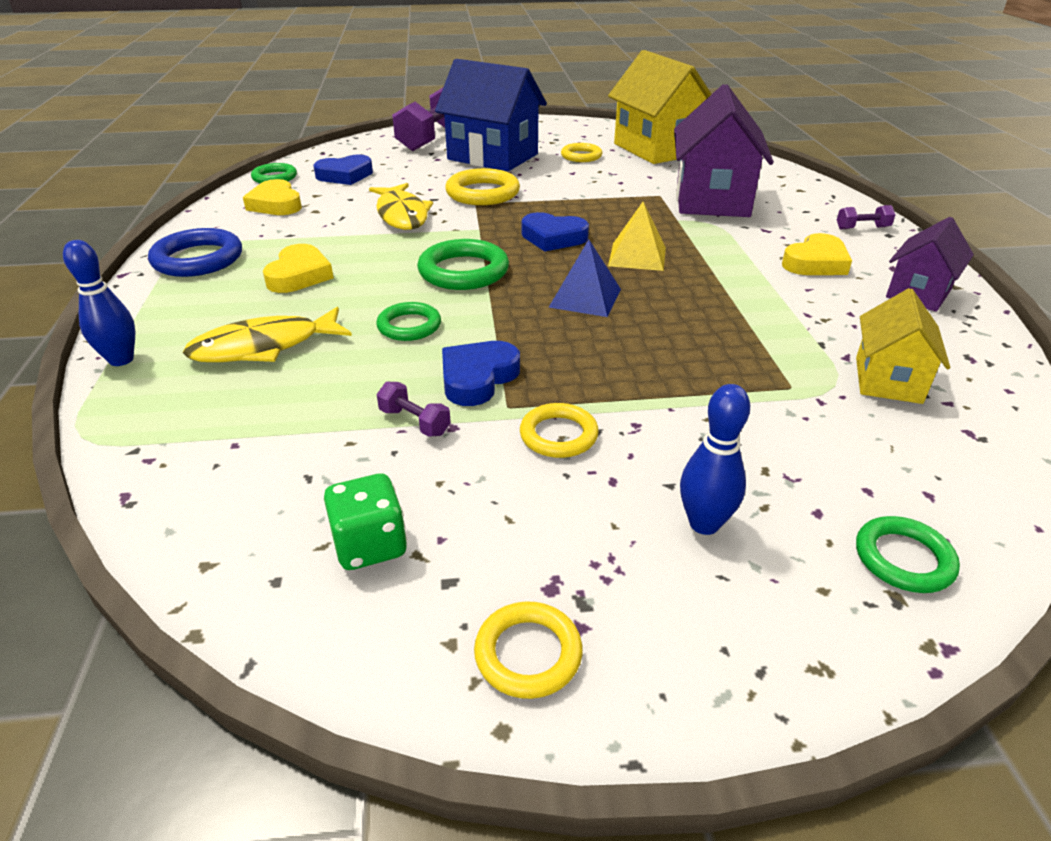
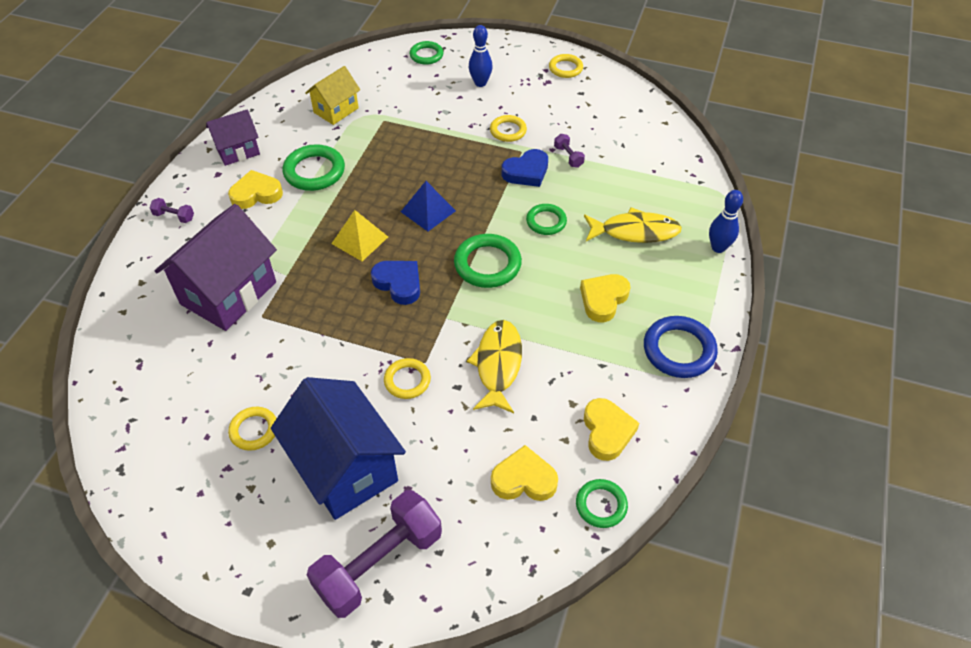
camera: 155 degrees left, 15 degrees up
blue heart [314,154,373,185] -> yellow heart [491,445,558,501]
green dice [324,473,407,570] -> none
yellow ring [445,168,520,205] -> yellow ring [384,358,431,399], size x0.62
yellow house [608,50,711,164] -> none
none -> green ring [283,144,345,191]

